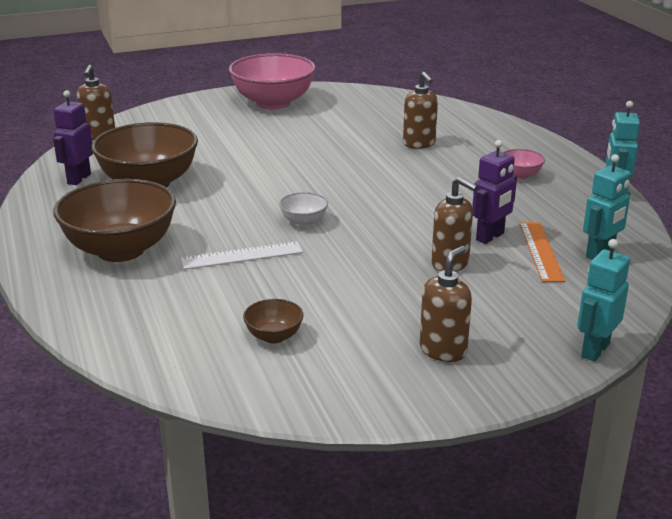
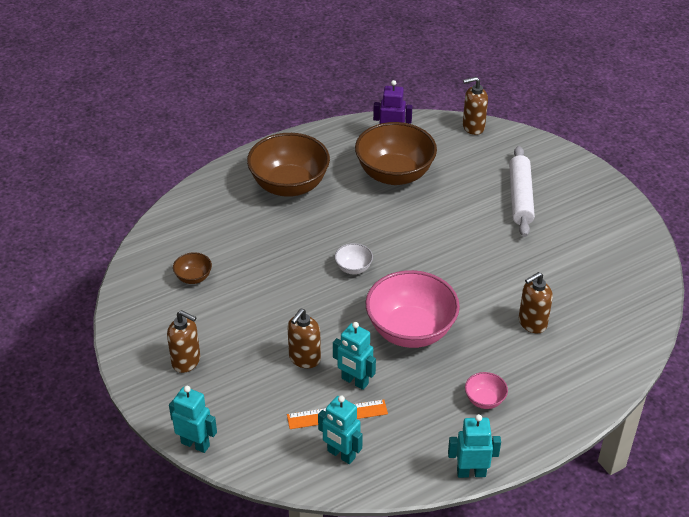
camera: 80 degrees right, 15 degrees up
white ruler [180,241,303,270] -> none
pink bowl [229,53,316,110] -> pink bowl moved to [366,270,460,348]
purple robot [472,140,517,244] -> turquoise robot [333,322,376,390]
none -> white rolling pin [509,146,535,237]

